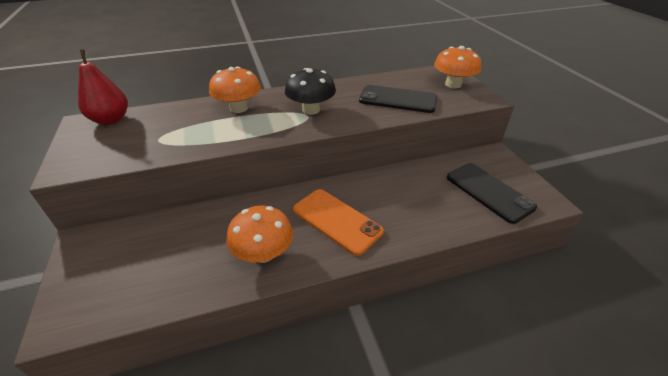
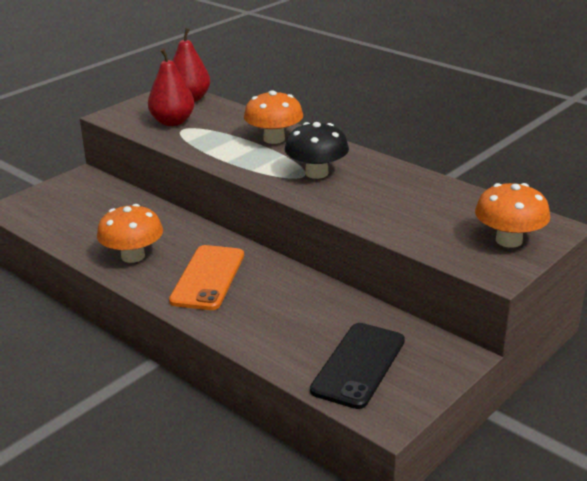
camera: 60 degrees right, 10 degrees down
black phone [359,85,437,113] -> none
none -> red pear [148,49,194,126]

